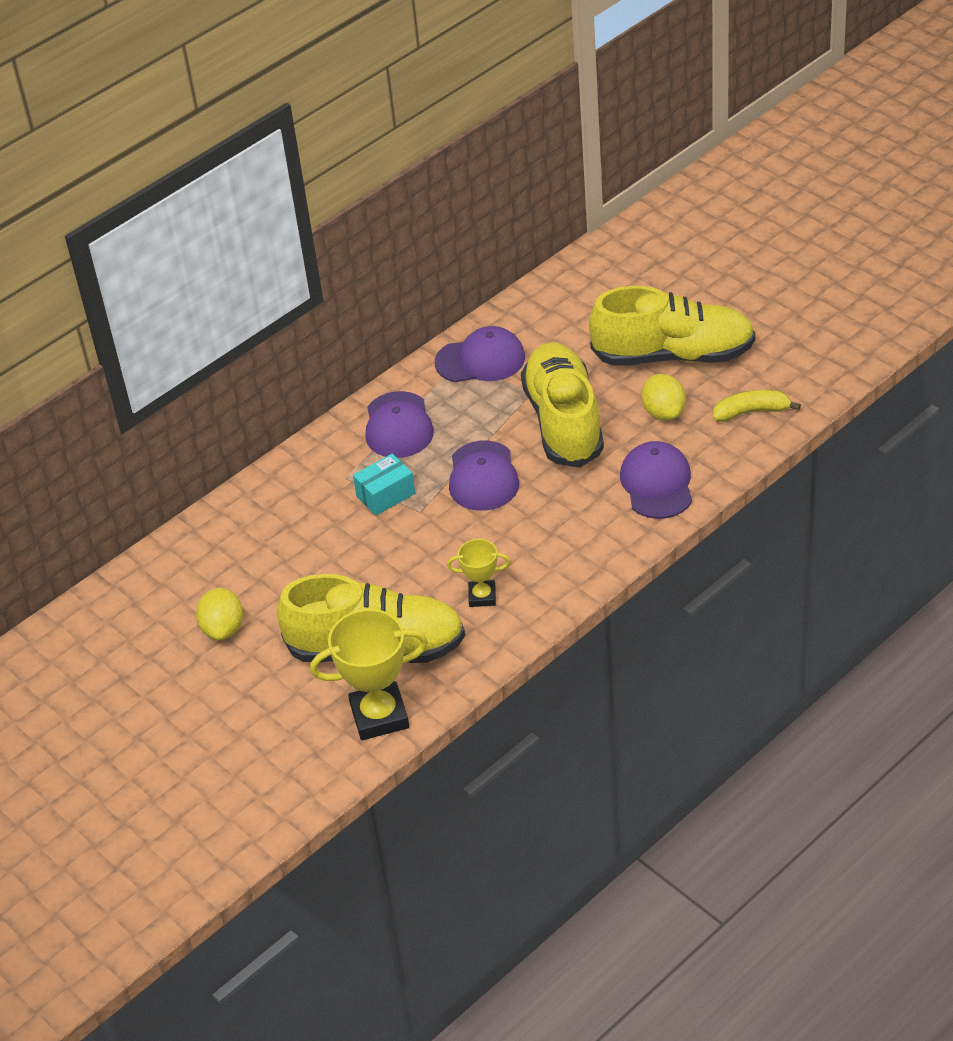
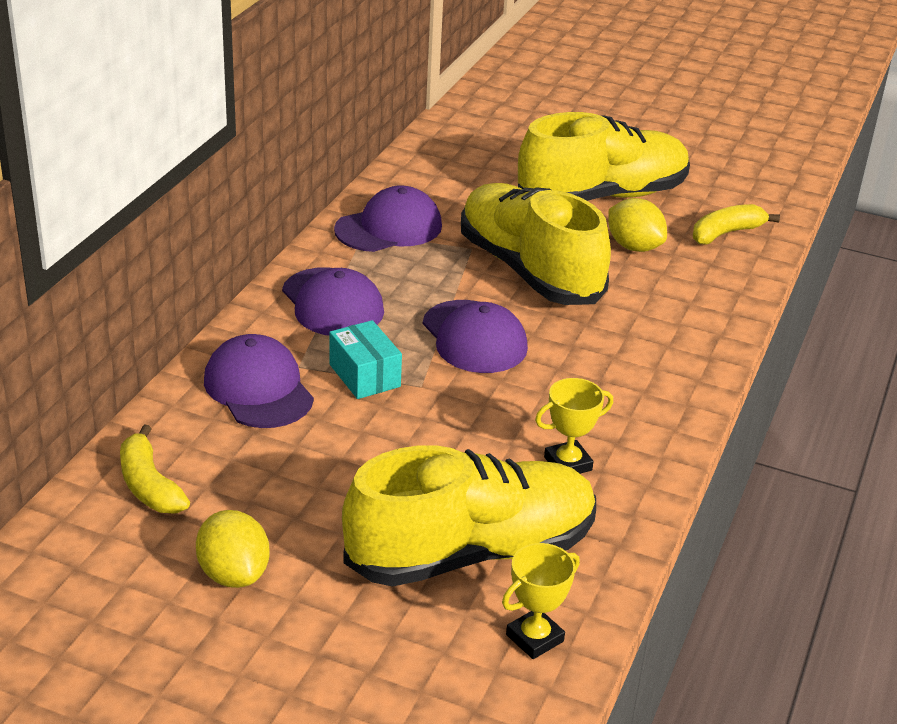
camera: 30 degrees left, 10 degrees down
yellow trophy [310,609,428,740] -> yellow trophy [502,543,580,659], size x0.55
turquoise box [353,453,415,516] -> turquoise box turned 60 degrees counterclockwise [329,320,402,399]
purple cap [620,441,692,519] -> purple cap moved to [204,334,314,428]
none -> yellow banana [120,424,190,513]

